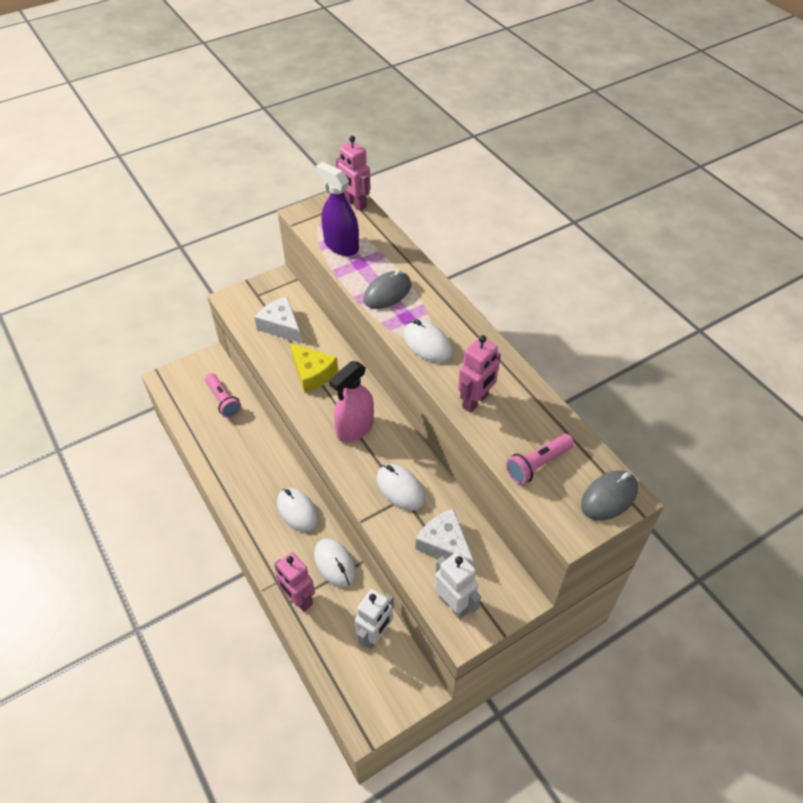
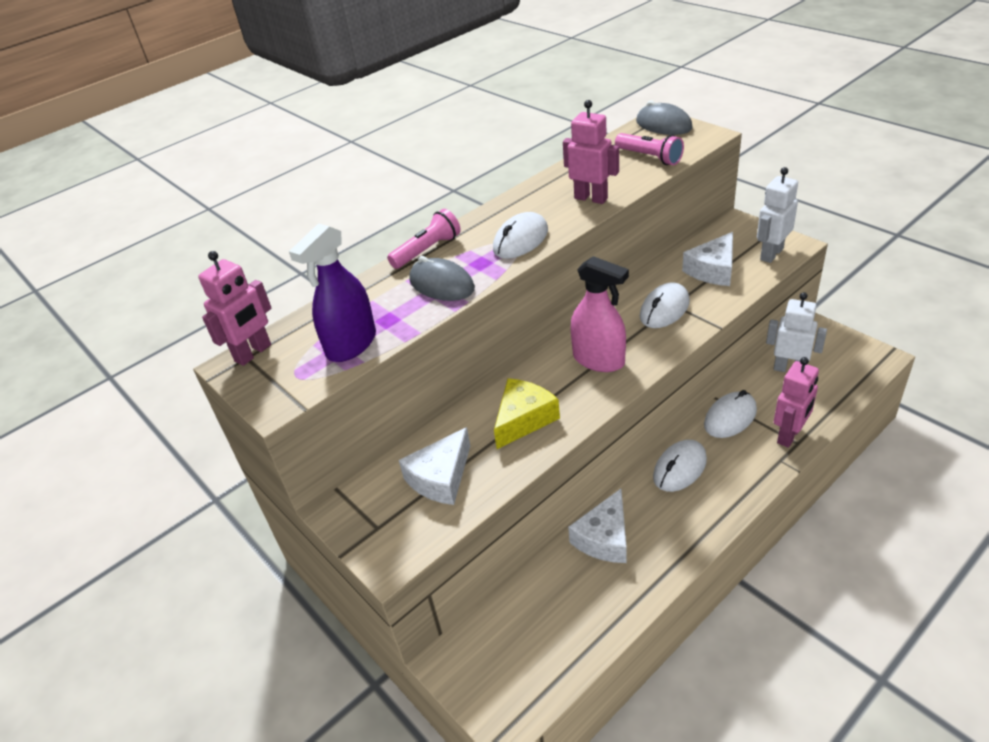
camera: 95 degrees left, 10 degrees down
pink flashlight [205,373,242,418] -> pink flashlight moved to [387,209,461,269]
none -> white cheese [568,489,627,563]

